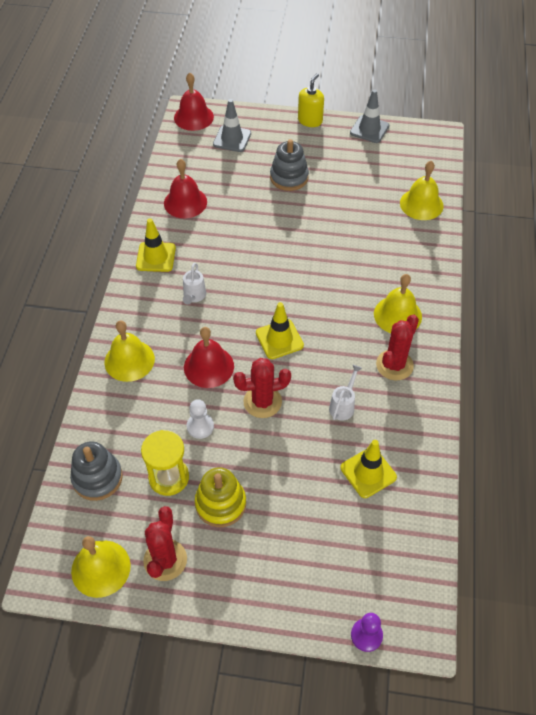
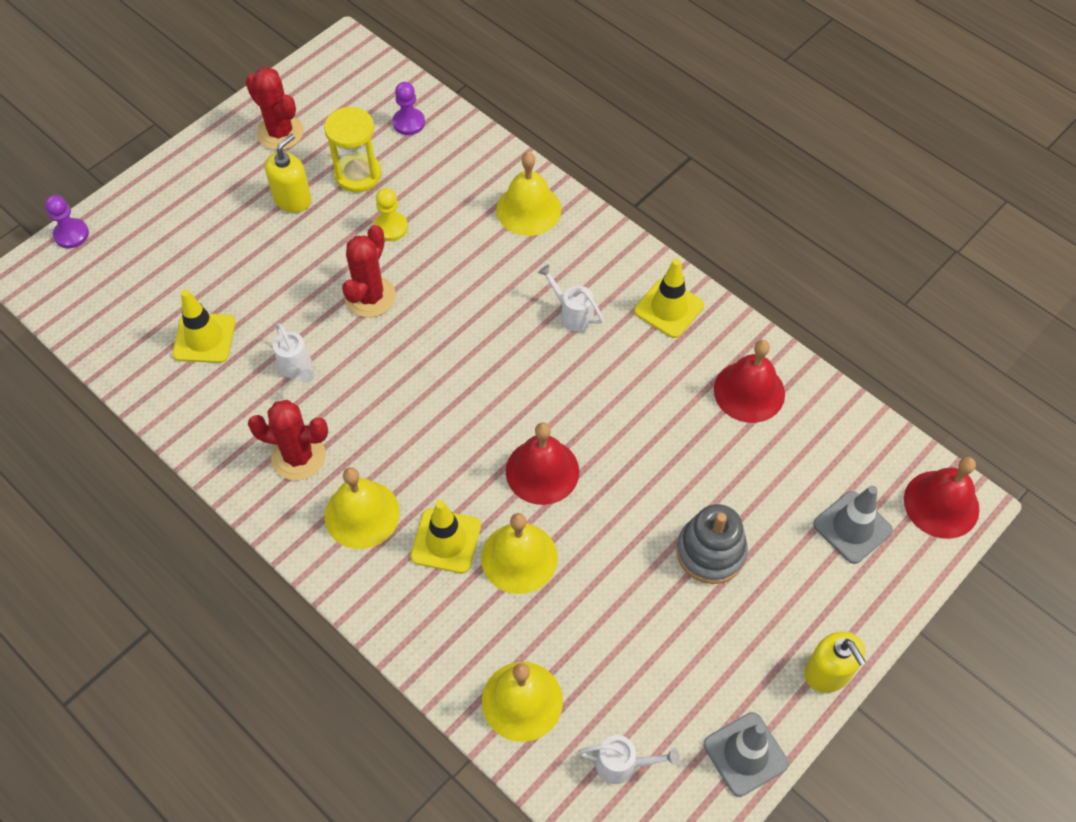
camera: 125 degrees right, 5 degrees up
grey stacking toy [70,441,123,501] -> purple pawn [393,82,425,135]
yellow bell [71,536,131,598] -> yellow bell moved to [481,513,558,594]
red bell [184,327,234,388] -> red bell moved to [506,423,579,505]
white pawn [187,399,214,439] -> yellow pawn [374,188,408,241]
yellow stacking toy [195,467,246,527] -> yellow soap dispenser [265,134,312,213]
yellow traffic cone [256,302,304,359] -> yellow traffic cone moved to [411,500,481,573]
red cactus [376,315,419,380] -> red cactus turned 60 degrees counterclockwise [248,400,328,480]
none -> white watering can [578,735,680,784]

